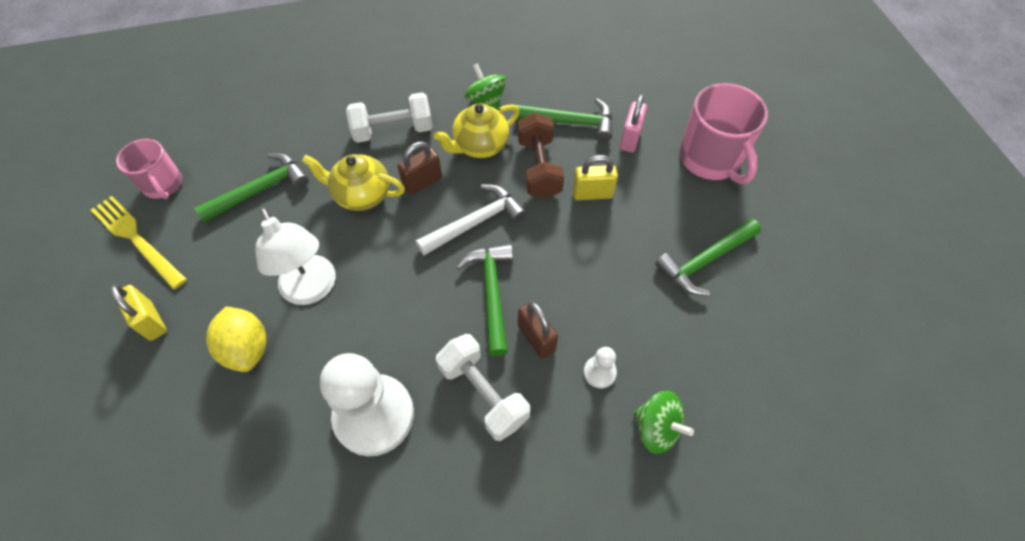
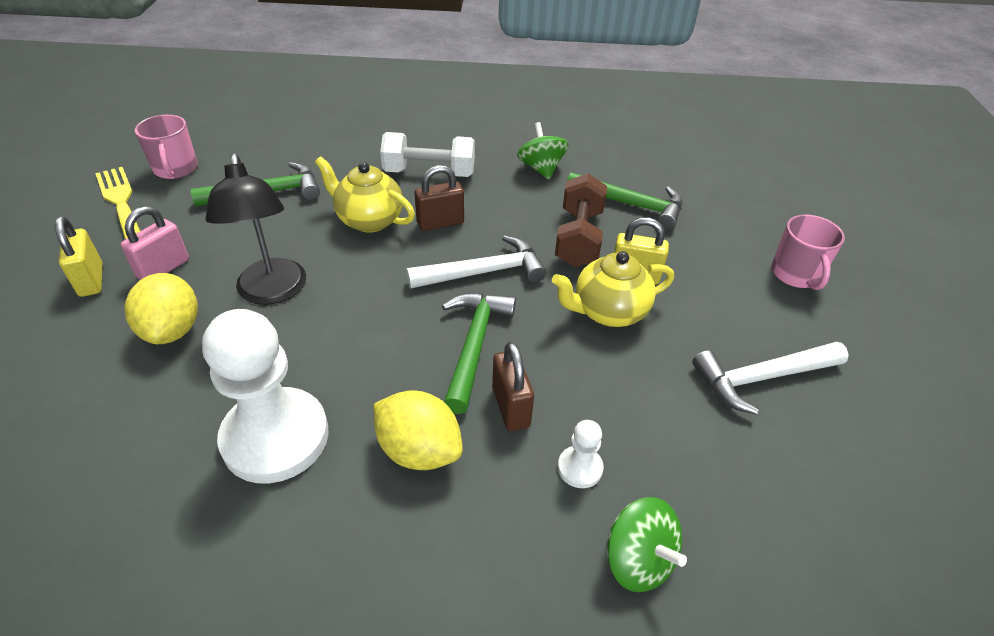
camera: 15 degrees right, 15 degrees down
white lamp [255,207,336,305] -> black lamp [205,153,306,305]
yellow teapot [434,103,520,158] -> yellow teapot moved to [552,251,674,327]
white dumbbell [436,334,530,441] -> yellow lemon [374,391,463,470]
pink padlock [620,95,647,153] -> pink padlock moved to [121,206,189,280]
green hammer [655,219,761,296] -> white hammer [692,342,849,415]
pink mug [680,83,768,184] -> pink mug [771,215,845,290], size x0.62

